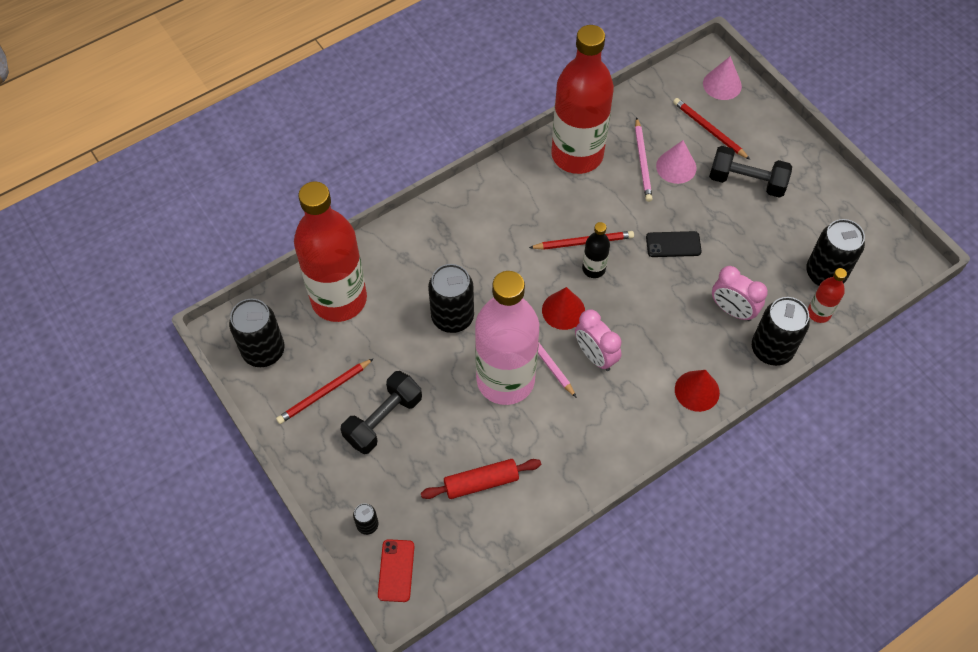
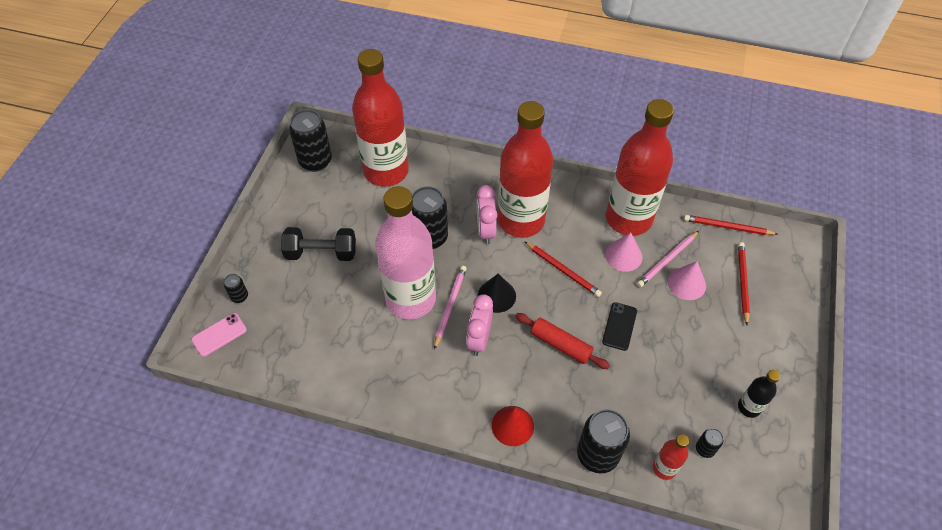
camera: 50 degrees right, 5 degrees down
red pencil [276,358,374,424] -> red pencil moved to [684,215,777,235]
red phone [378,539,415,602] -> pink phone [191,313,247,357]
red rolling pin [421,459,541,499] -> red rolling pin moved to [515,313,610,369]
red cone [542,287,585,330] -> black cone [478,274,516,313]
black bottle [582,222,610,278] -> black bottle moved to [738,370,780,418]
black phone [646,231,701,257] -> black phone turned 60 degrees clockwise [602,302,637,351]
pink cone [703,56,742,100] -> pink cone moved to [605,232,643,272]
black dumbbell [709,146,792,198] -> none
pink clock [712,266,768,321] -> pink clock moved to [477,185,497,245]
black can [806,219,865,286] -> black can [696,428,723,458], size x0.47
none -> red bottle [498,101,553,238]

